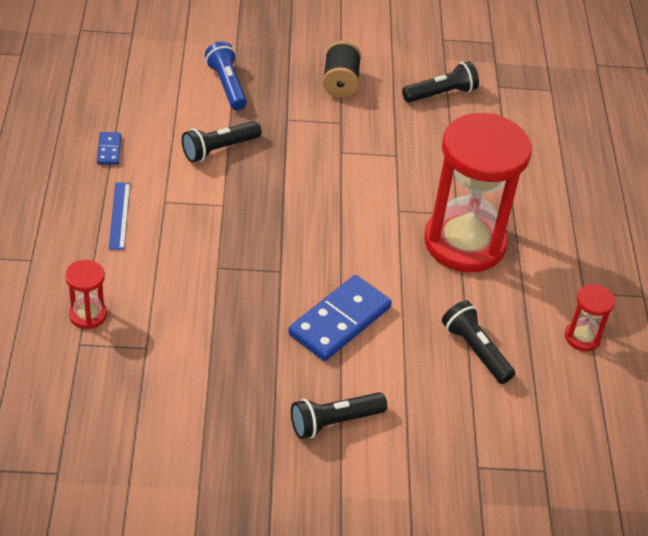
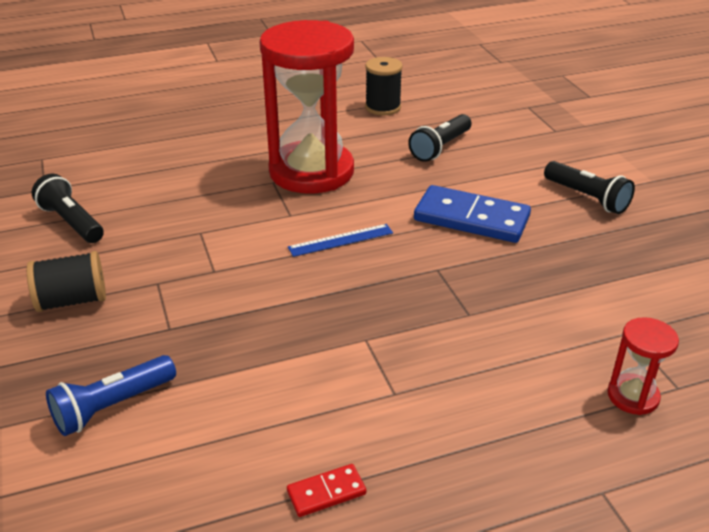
camera: 105 degrees left, 10 degrees down
blue domino [97,132,121,165] -> red domino [287,464,366,517]
blue ruler [109,182,130,250] -> blue ruler moved to [288,224,393,257]
black flashlight [182,121,262,162] -> none
red hourglass [565,284,615,351] -> black spool [365,57,403,115]

